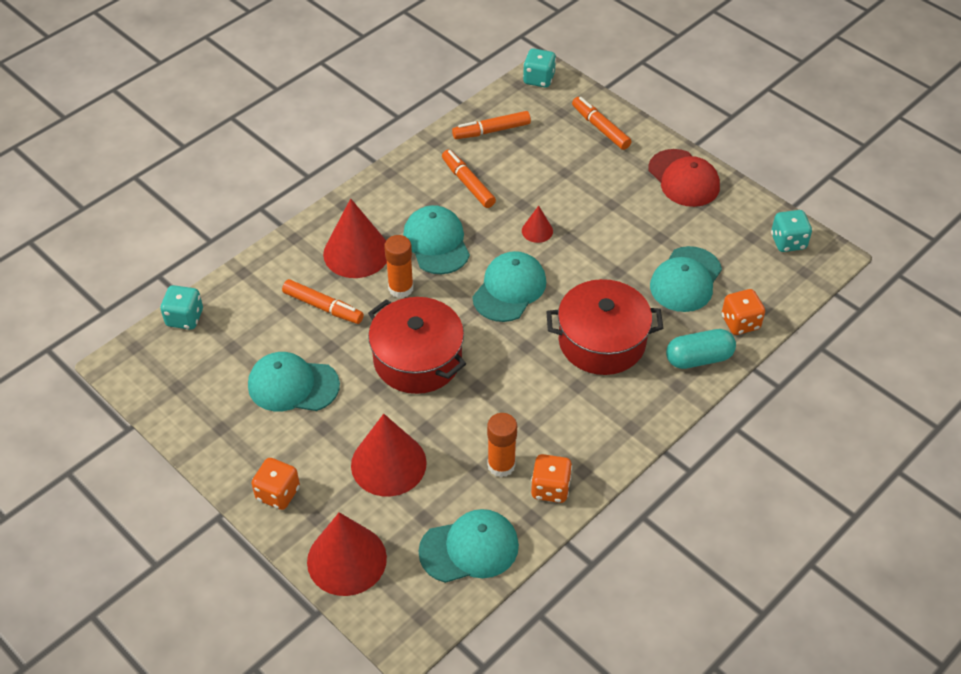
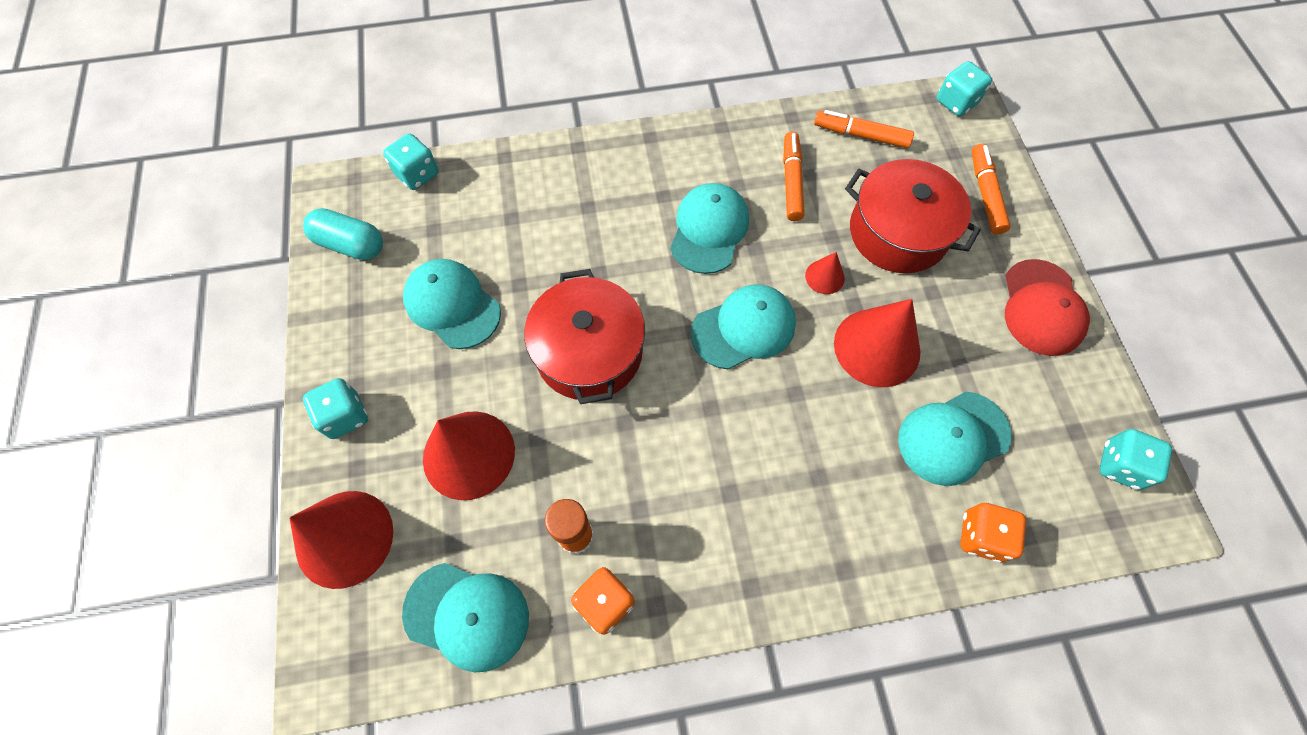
camera: 35 degrees right, 15 degrees up
orange dice [252,458,300,510] -> turquoise dice [303,378,368,439]
orange marker [282,279,364,324] -> none
red cone [323,198,387,278] -> red cone moved to [834,299,921,387]
orange glue stick [384,235,414,298] -> none
red pot [546,279,663,375] -> red pot moved to [845,159,981,273]
turquoise capsule [666,329,736,369] -> turquoise capsule moved to [303,208,383,260]

